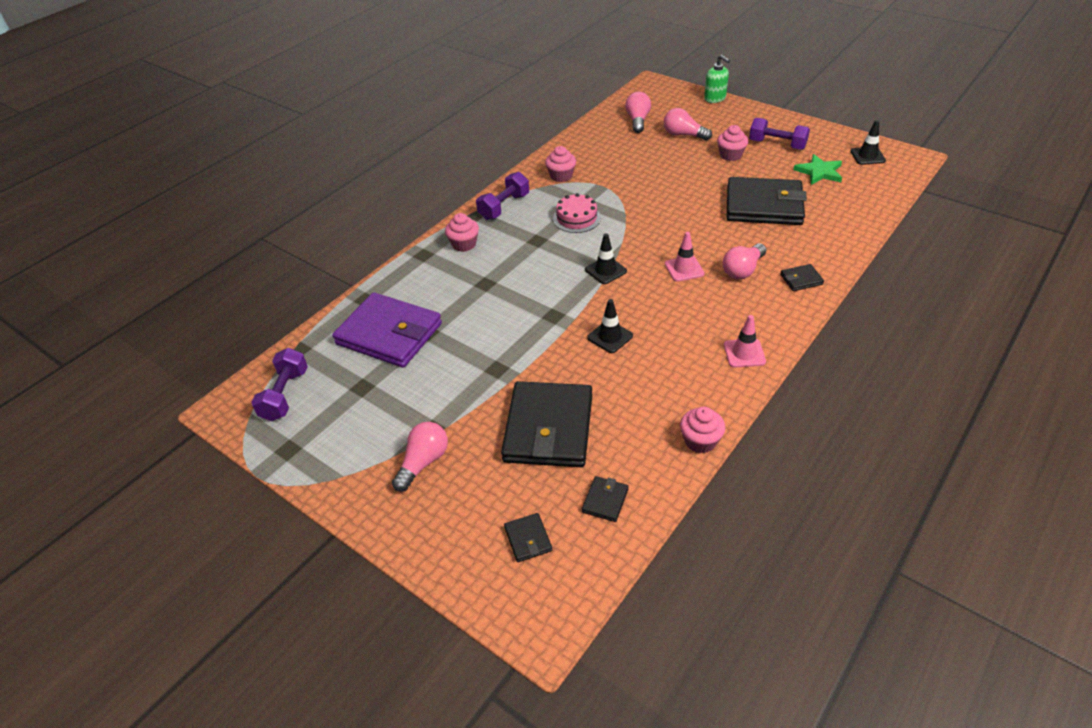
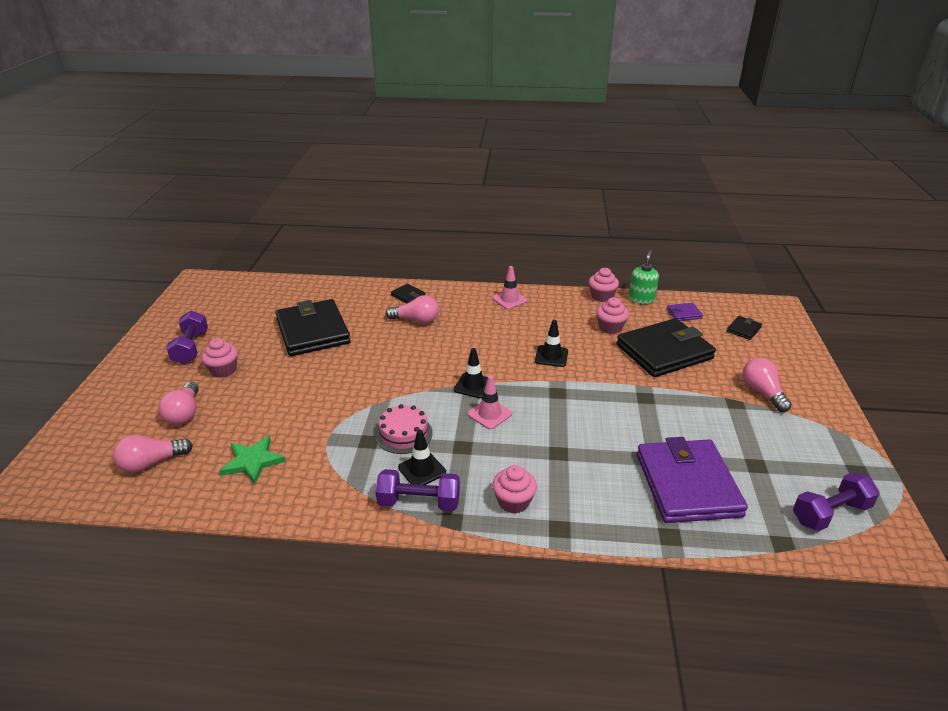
camera: 125 degrees left, 10 degrees down
pink light bulb [392,422,448,492] -> pink light bulb turned 75 degrees clockwise [742,358,792,412]
pink cupcake [545,146,576,182] -> pink cupcake moved to [596,297,629,334]
black wallet [582,476,629,522] -> purple wallet [667,303,703,321]
pink traffic cone [665,232,704,282] -> pink traffic cone moved to [467,375,512,429]
green soap dispenser [704,55,730,103] -> green soap dispenser moved to [629,250,659,304]
green star [794,154,842,185] -> green star moved to [219,435,286,484]
black traffic cone [850,120,886,165] -> black traffic cone moved to [398,430,446,485]

